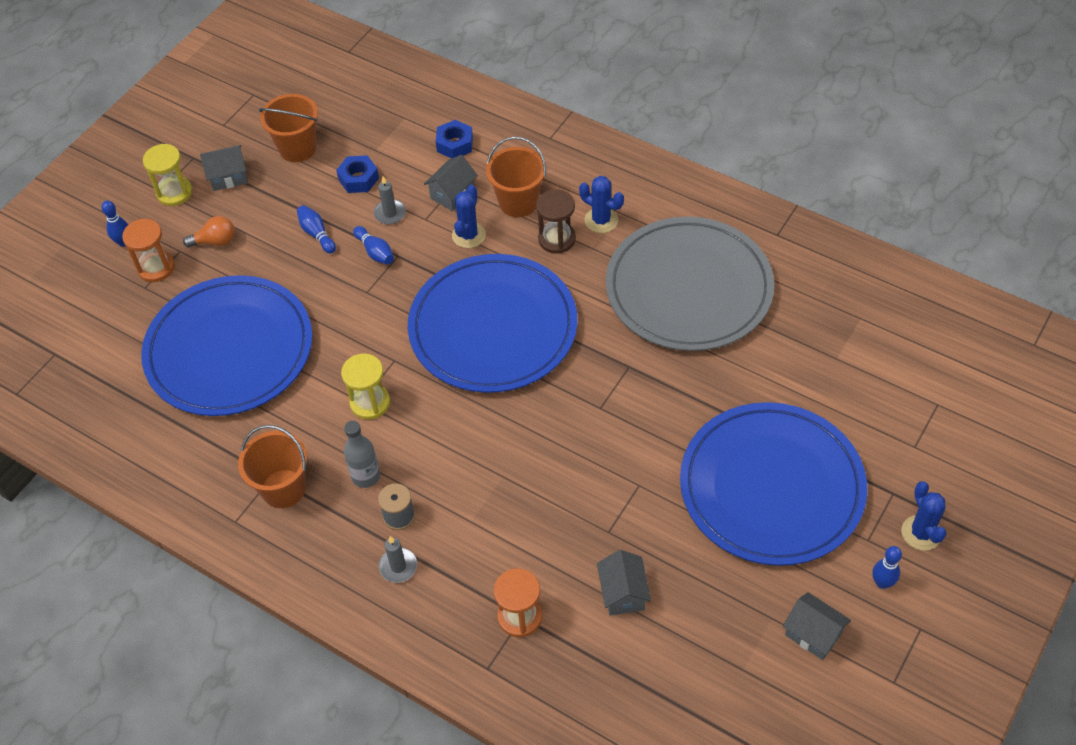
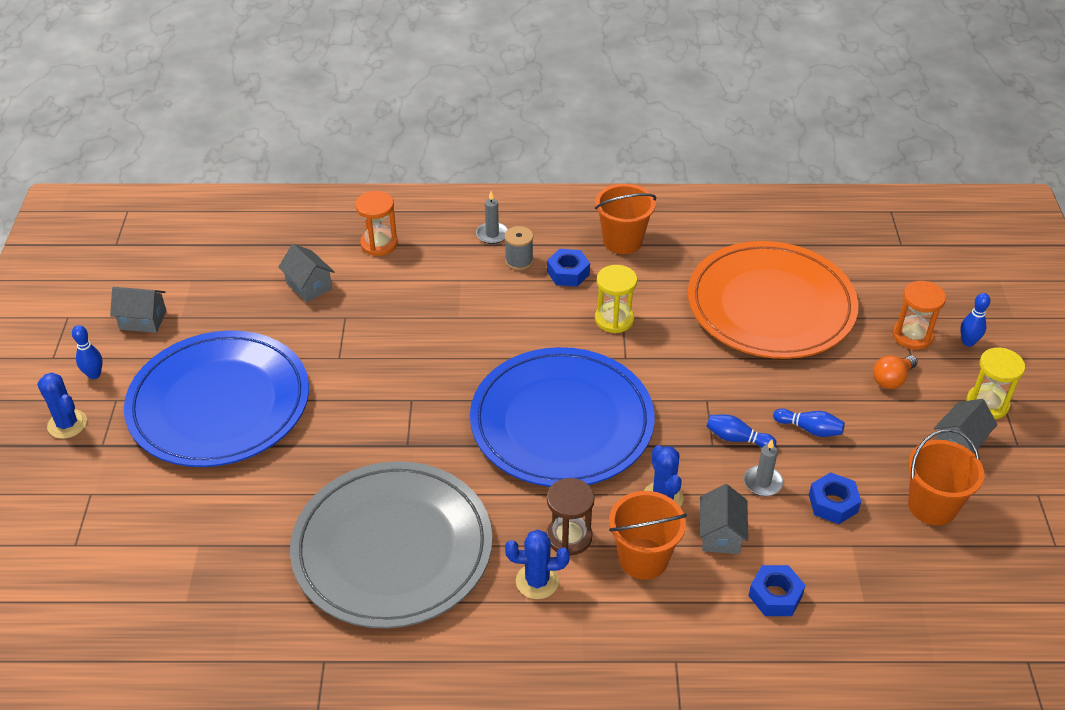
camera: 145 degrees right, 10 degrees down
blue plate [141,275,312,416] -> orange plate [688,241,858,359]
grey bottle [344,421,380,488] -> blue nut [547,249,590,287]

